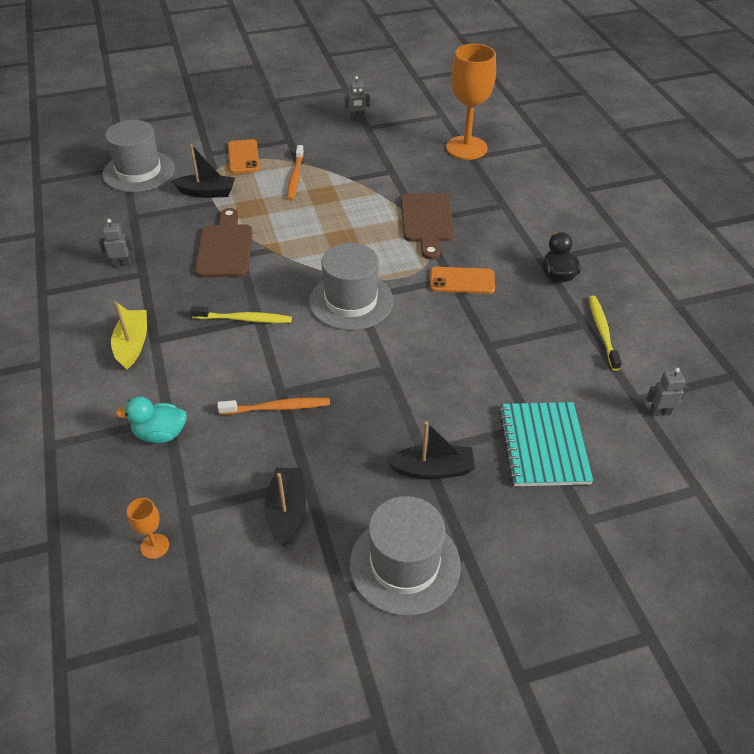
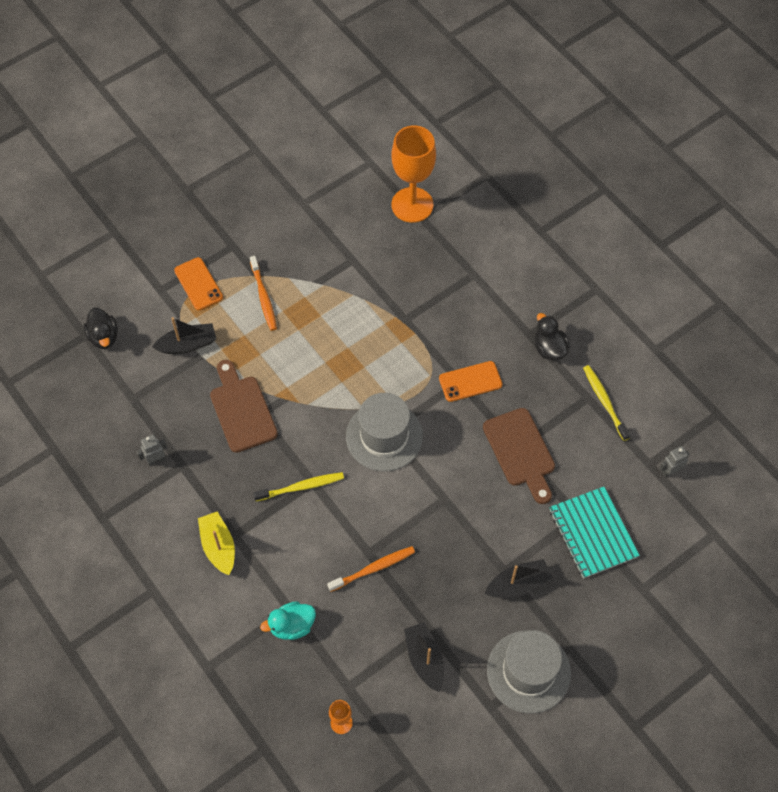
camera: 20 degrees left, 15 degrees up
grey hat [102,120,175,192] -> black duck [83,308,118,349]
grey robot [344,76,370,121] -> none
brown cutting board [401,193,454,260] -> brown cutting board moved to [483,408,555,504]

